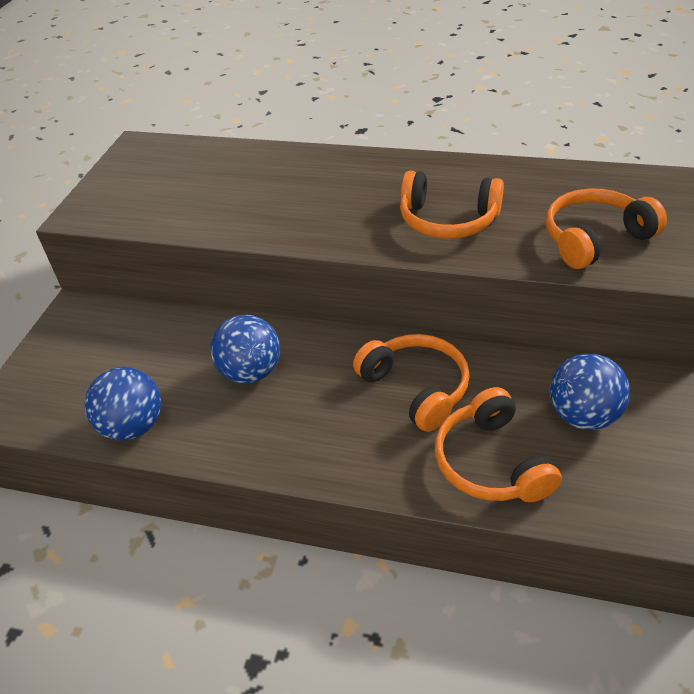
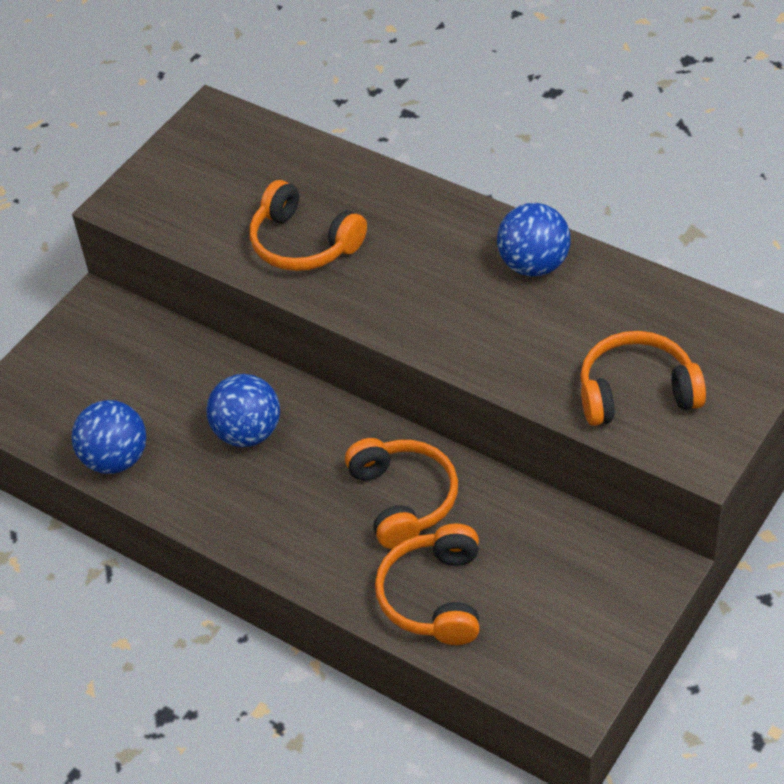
camera: 20 degrees right, 5 degrees up
orange headphones [400,171,504,239] -> orange headphones moved to [250,180,367,271]
blue ball [550,354,630,430] -> blue ball moved to [497,203,571,276]

